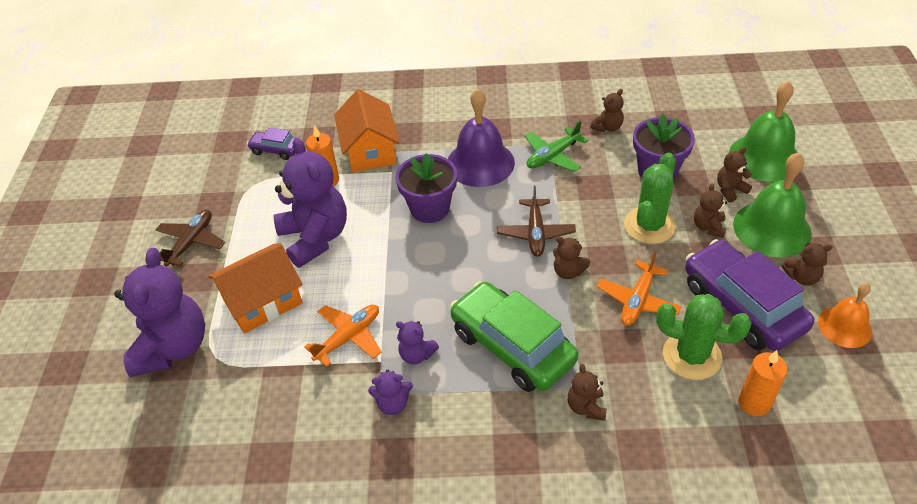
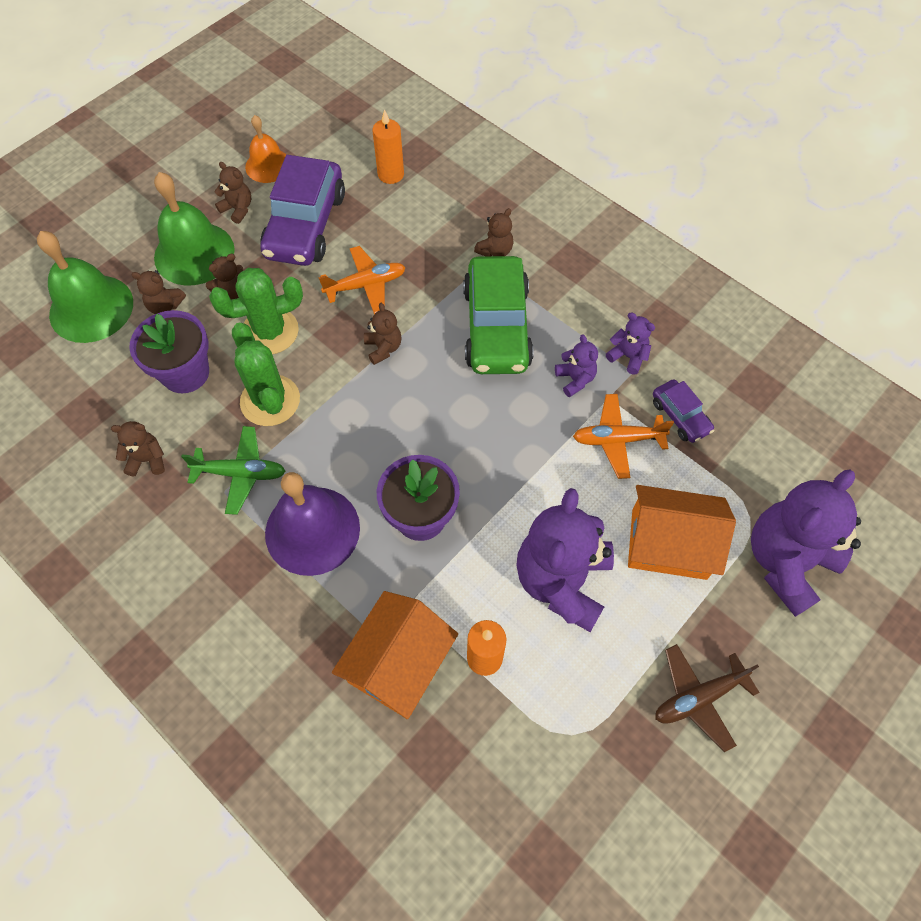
camera: 140 degrees left, 15 degrees up
purple car [247,127,295,160] -> purple car moved to [653,379,714,443]
brown plane [497,186,576,257] -> none
green cactus [656,294,752,380] -> green cactus moved to [232,323,300,426]

